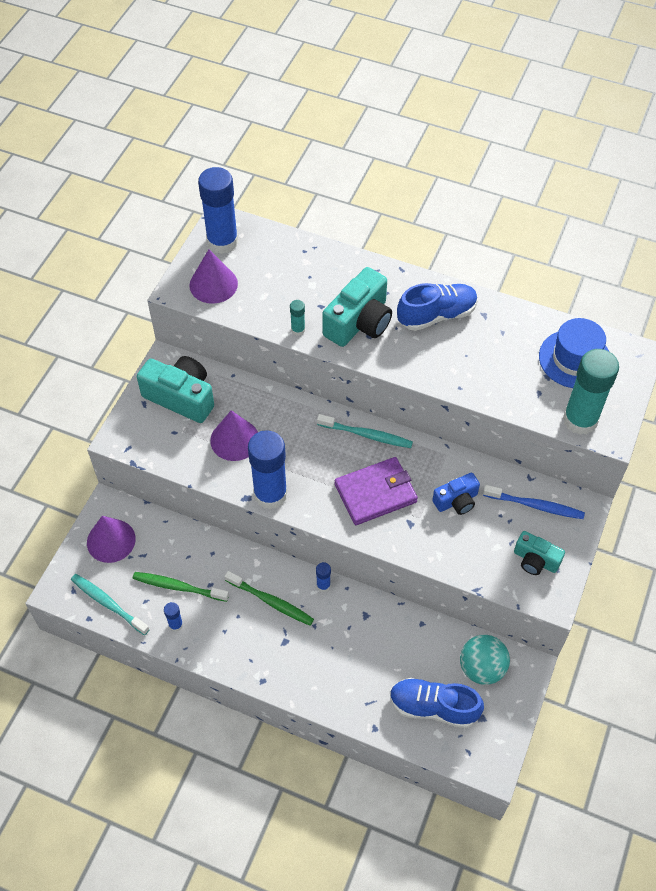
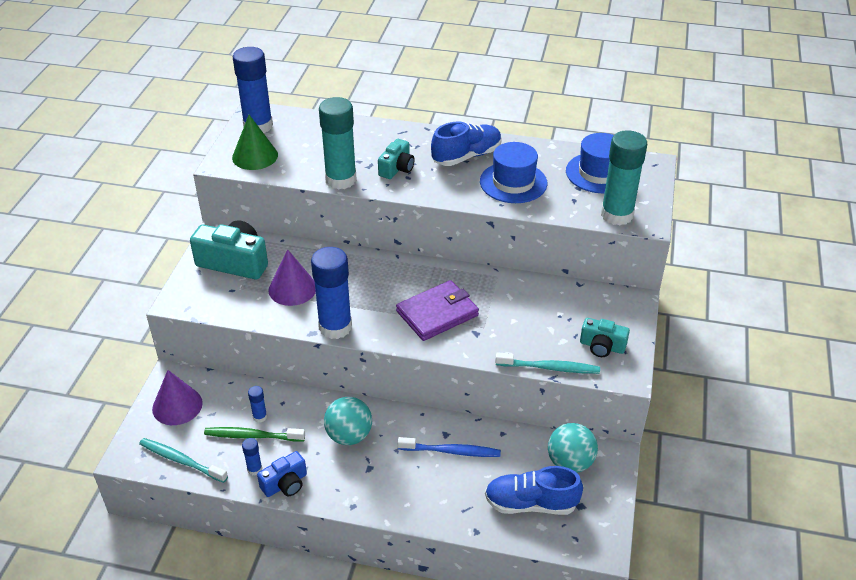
camera: 10 degrees left, 15 degrees down
purple cone [189,249,238,304] -> green cone [232,115,278,170]
green toothbrush [225,571,314,626] -> turquoise ball [324,397,372,445]
turquoise glue stick [290,300,305,336] -> turquoise glue stick [319,97,357,190], size x2.34
blue glue stick [316,562,331,592] -> blue glue stick moved to [248,386,267,423]
turquoise toothbrush [317,414,413,448] -> turquoise toothbrush moved to [495,352,600,374]
turquoise camera [322,267,392,347] -> turquoise camera [378,139,415,179], size x0.58
blue camera [432,473,480,515] -> blue camera moved to [257,451,307,497]
blue toothbrush [483,485,585,519] -> blue toothbrush moved to [398,437,501,457]
none -> blue hat [480,142,547,203]

